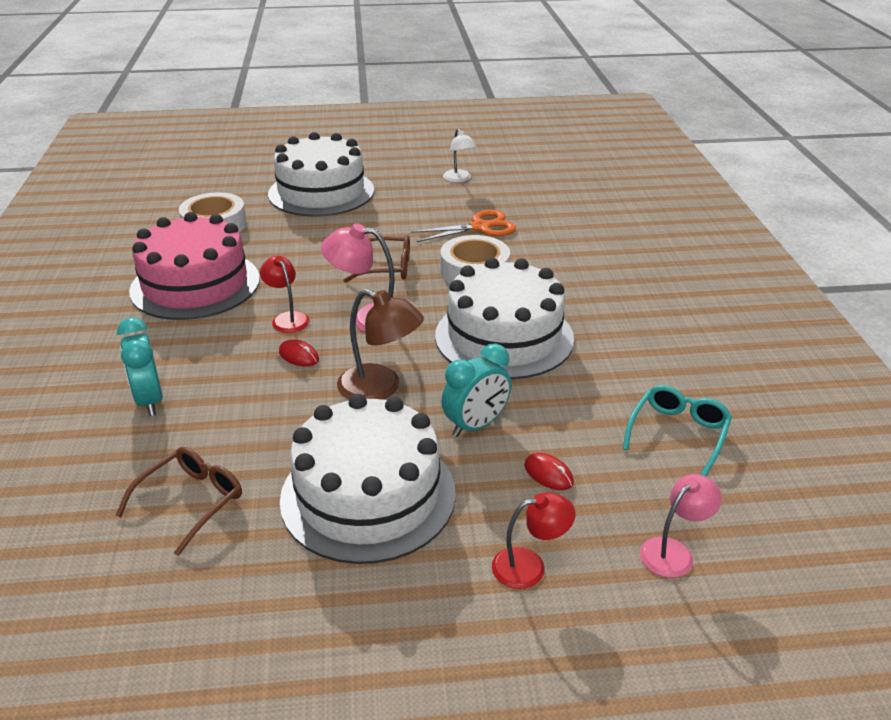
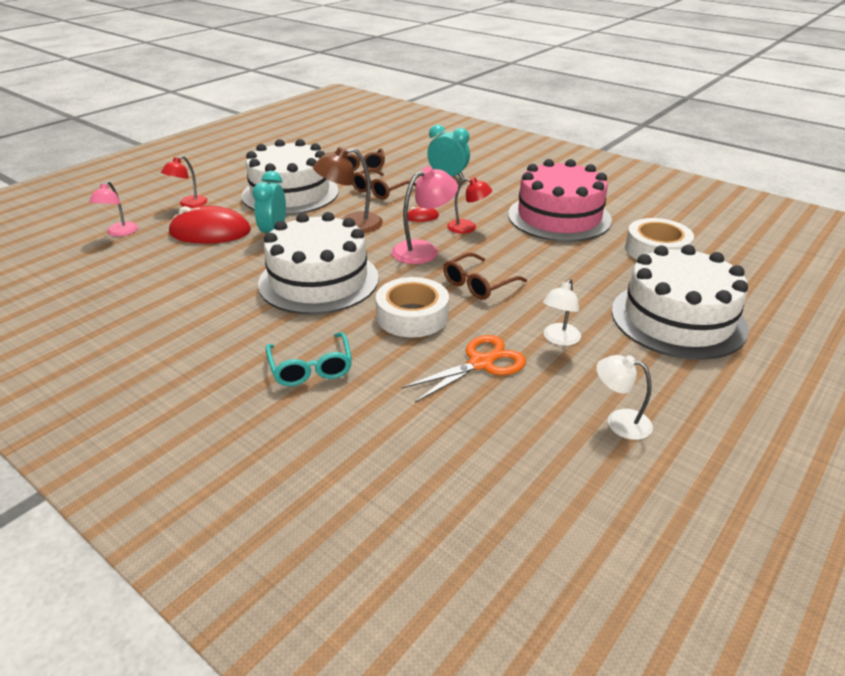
camera: 135 degrees right, 0 degrees up
orange scissors [411,210,516,242] -> orange scissors turned 150 degrees counterclockwise [401,335,526,403]
red mouse [524,453,574,490] -> red mouse [168,206,251,244], size x2.27
turquoise glasses [623,385,732,477] -> turquoise glasses moved to [266,332,352,386]
none -> brown glasses [352,168,416,200]
none -> white lamp [543,279,581,346]

